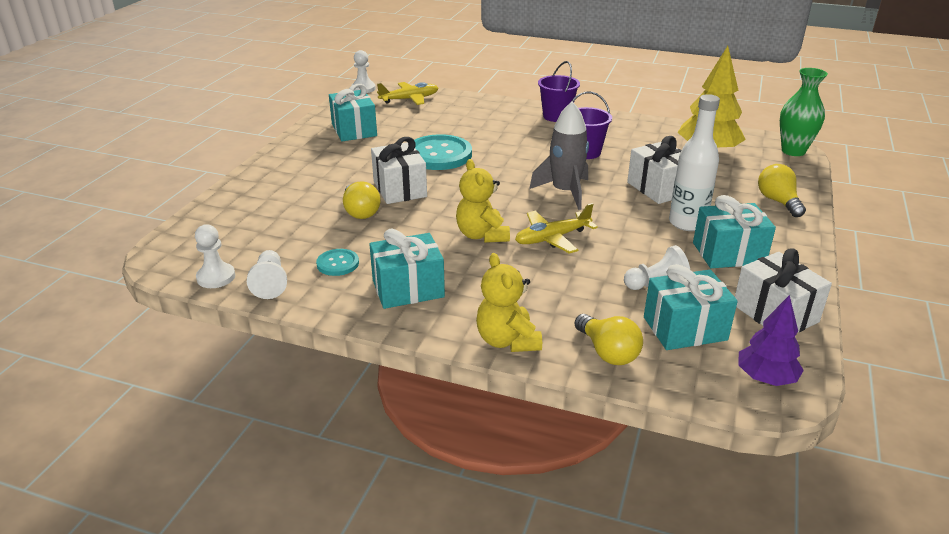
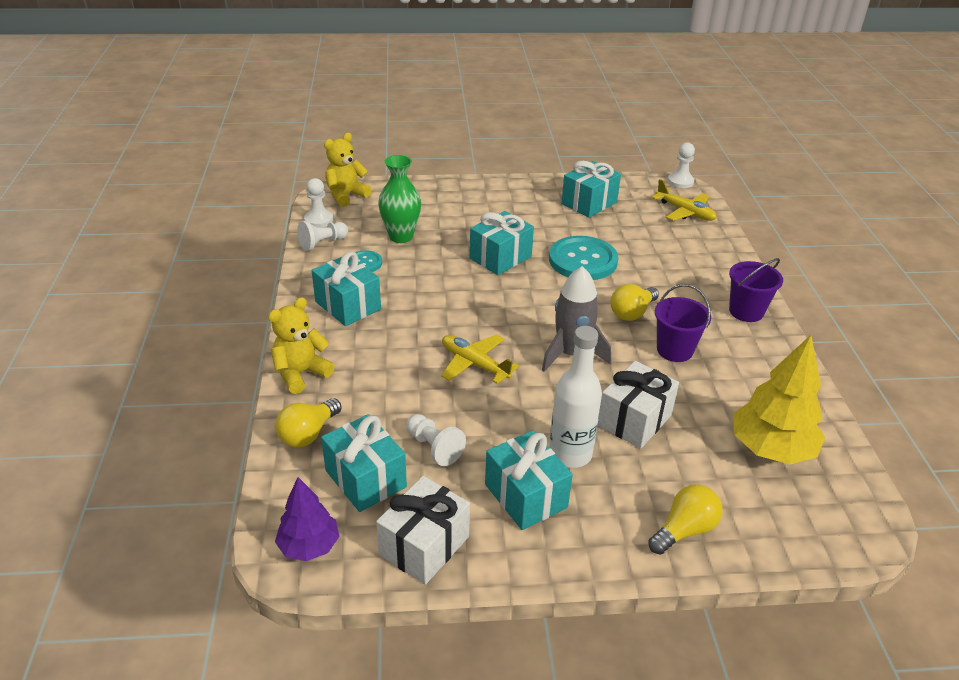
camera: 65 degrees right, 5 degrees up
yellow light bulb [343,181,381,219] -> yellow light bulb moved to [611,284,659,321]
white gift [371,137,427,204] -> turquoise gift [470,211,534,275]
yellow teddy bear [456,159,510,243] -> yellow teddy bear moved to [324,133,372,207]
green vase [780,68,828,156] -> green vase moved to [378,155,421,243]

